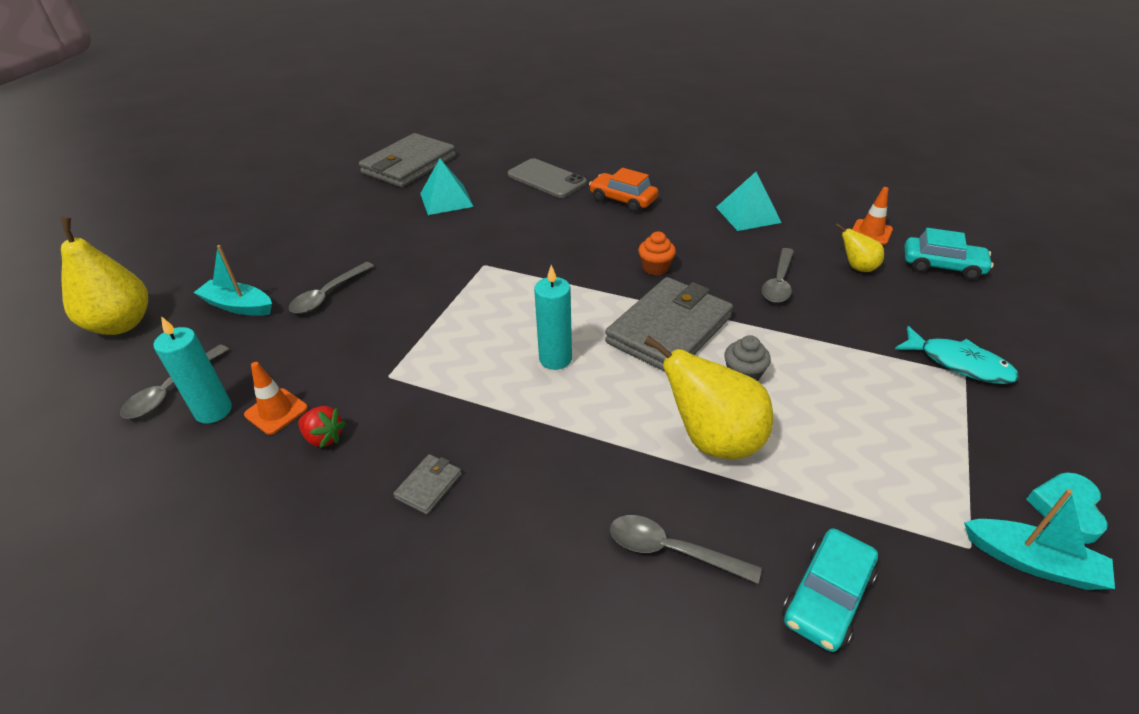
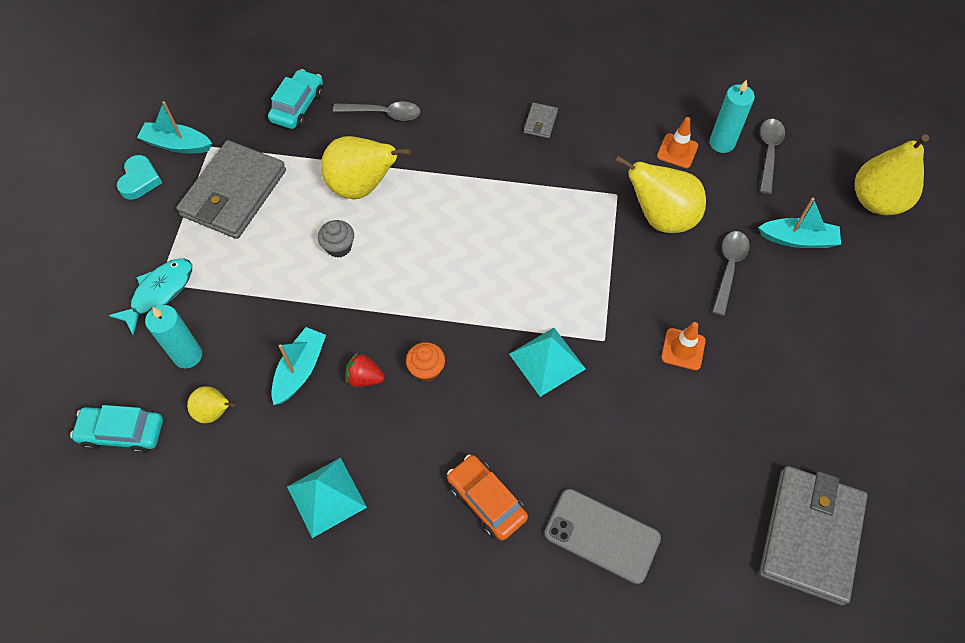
camera: 165 degrees right, 20 degrees up
red strawberry [298,406,346,448] -> red strawberry moved to [345,352,385,387]
turquoise pyramid [420,159,474,215] -> turquoise pyramid moved to [509,328,586,397]
turquoise candle [534,265,572,370] -> turquoise candle moved to [145,305,202,369]
orange car [589,168,658,212] -> orange car turned 150 degrees counterclockwise [447,455,528,540]
grey wallet [605,277,733,372] -> grey wallet moved to [176,140,286,239]
grey spoon [762,248,794,303] -> turquoise boat [271,327,326,405]
orange traffic cone [852,187,893,245] -> orange traffic cone moved to [661,322,706,370]
turquoise fish [895,326,1019,384] -> turquoise fish turned 105 degrees clockwise [108,258,192,335]
none -> yellow pear [614,155,706,233]

